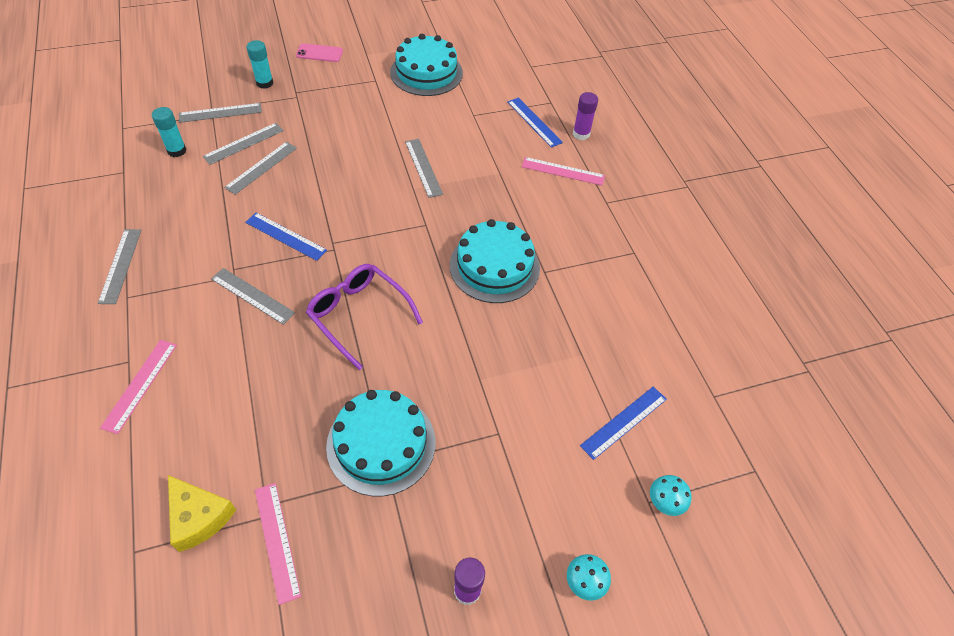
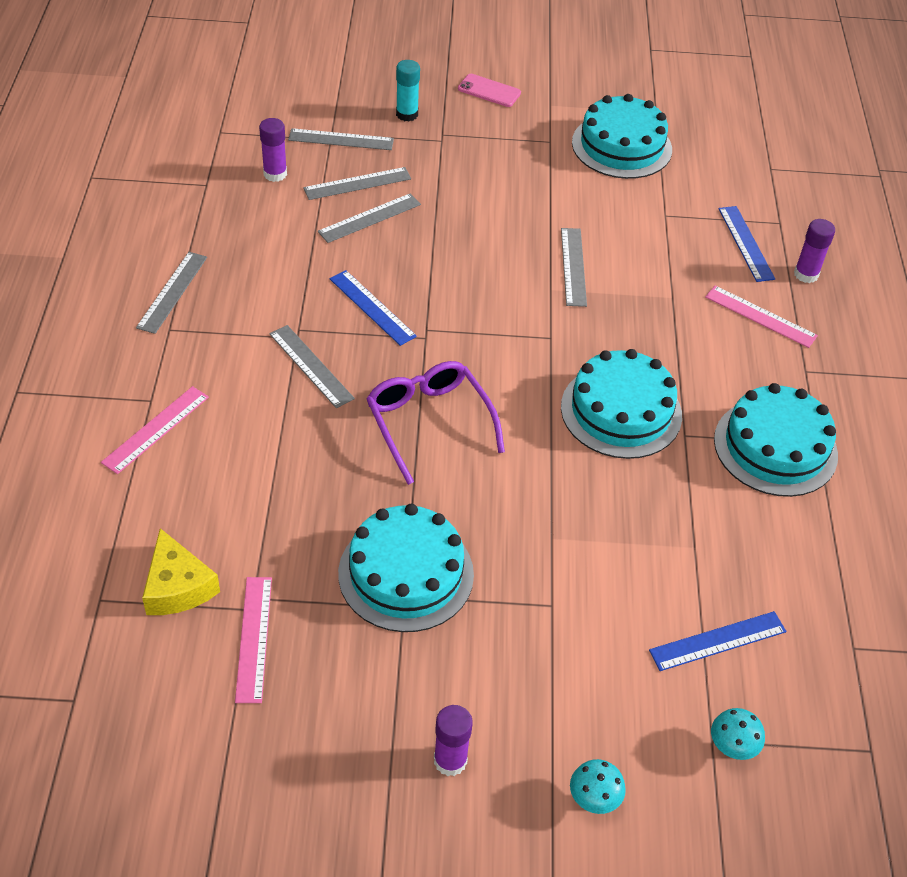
camera: 20 degrees right, 5 degrees down
turquoise glue stick [152,107,187,157] -> purple glue stick [259,118,287,182]
none -> turquoise cake [714,383,838,497]

